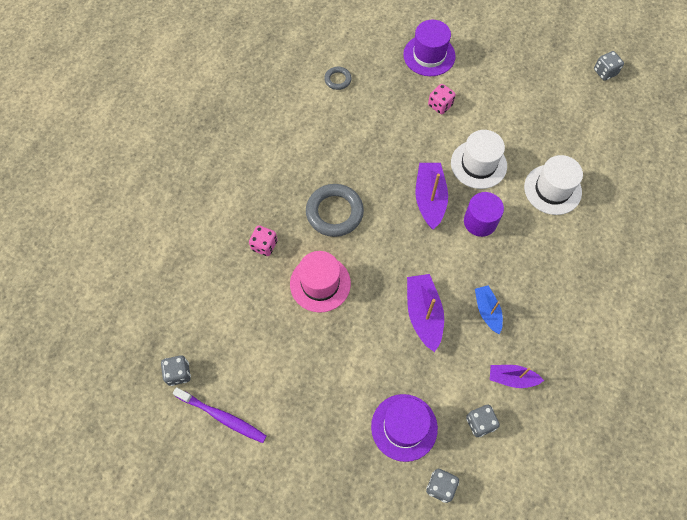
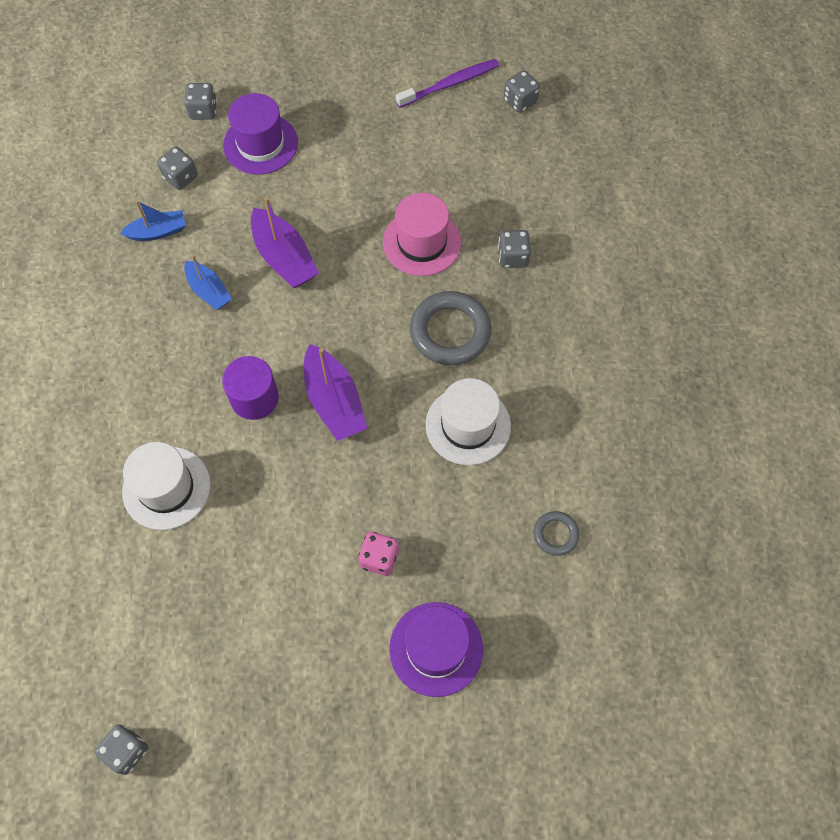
camera: 155 degrees right, 0 degrees up
purple toothbrush [173,387,267,443] -> purple toothbrush turned 150 degrees clockwise [396,59,499,108]
pink dice [249,225,277,256] -> grey dice [498,230,531,268]
white hat [451,130,507,189] -> white hat moved to [426,378,511,465]
purple boat [490,365,544,388] -> blue boat [120,201,186,241]

